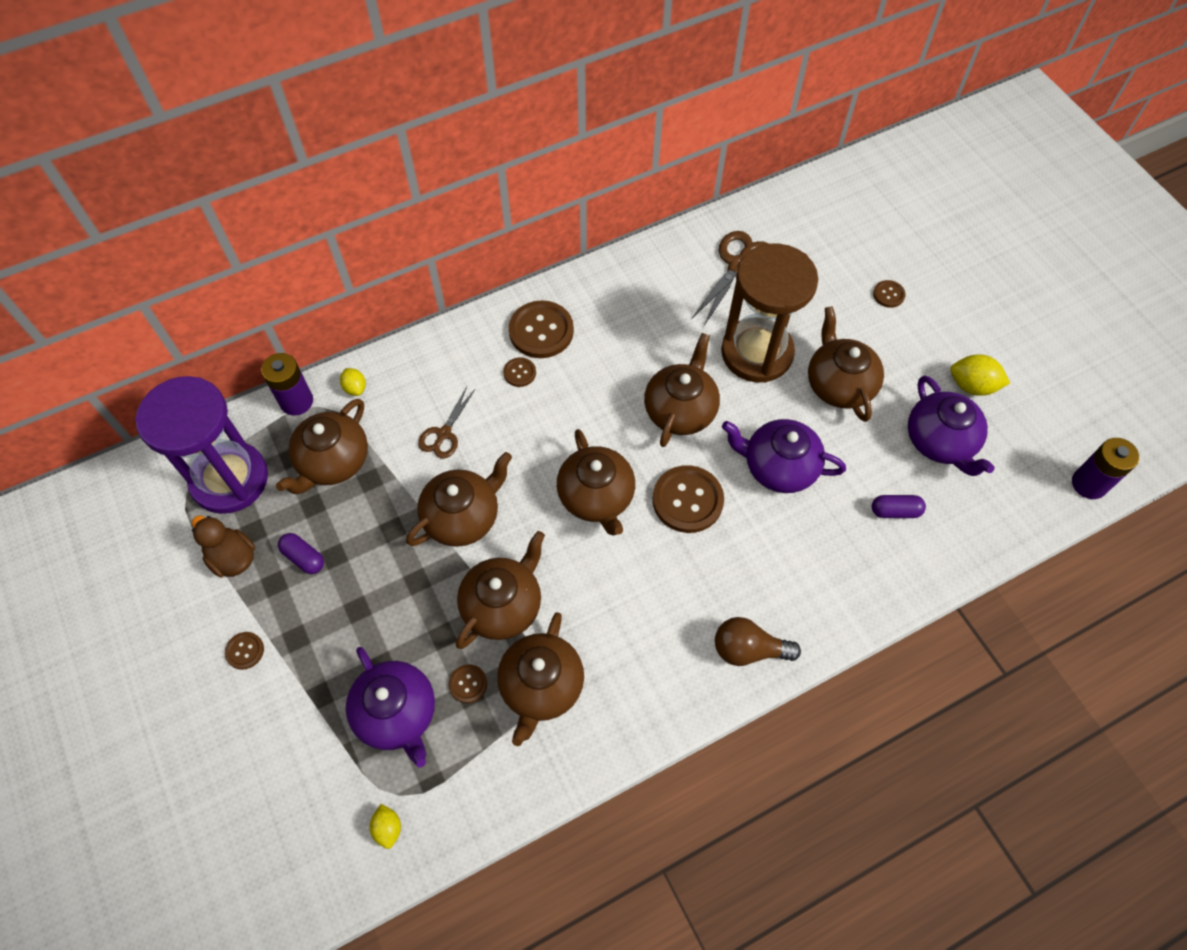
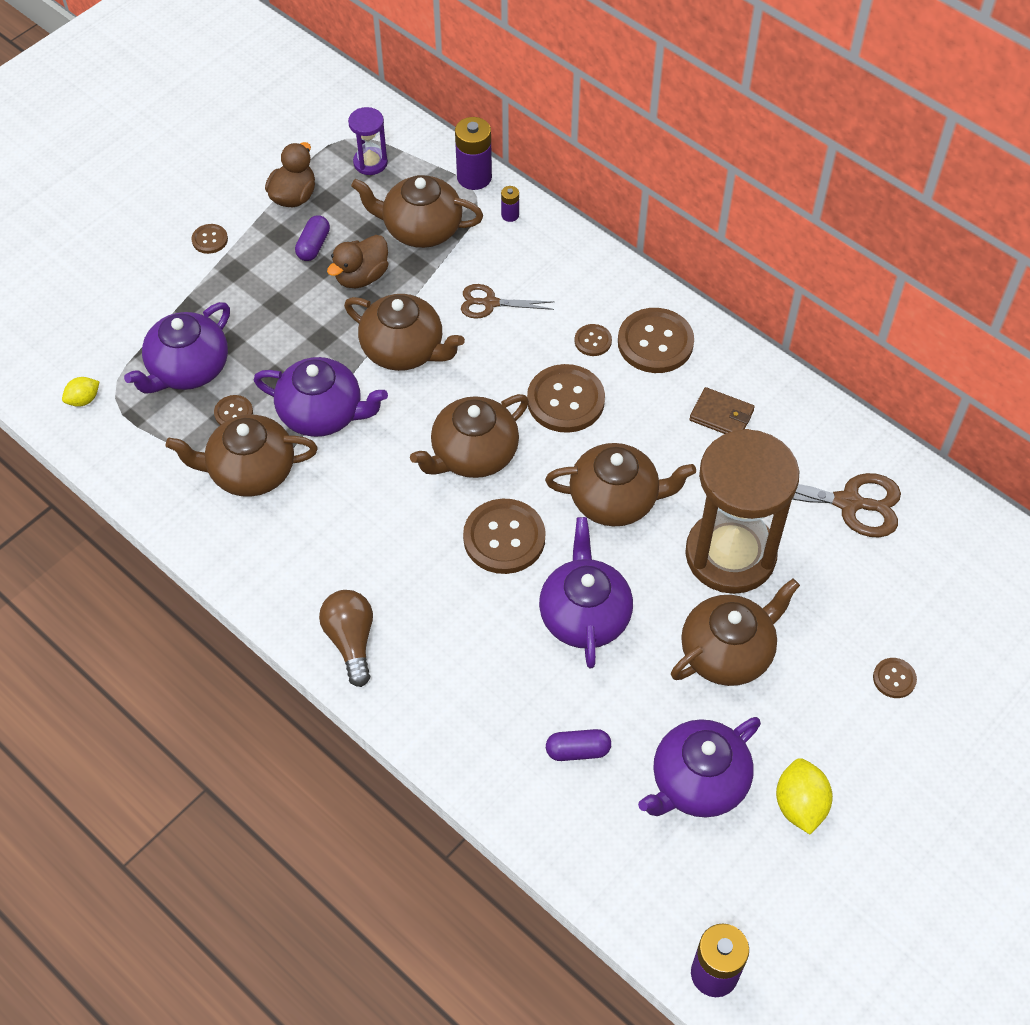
camera: 70 degrees right, 5 degrees down
purple hourglass [135,376,268,514] -> purple hourglass [348,107,388,175], size x0.44
yellow lemon [340,368,366,396] -> purple battery [501,186,519,222]
brown teapot [456,531,545,649] -> purple teapot [254,357,388,437]
purple capsule [872,495,926,518] -> purple capsule turned 75 degrees counterclockwise [546,729,611,761]
none -> brown duck [327,235,388,288]
none -> brown button [527,364,605,433]
none -> brown wallet [690,387,755,434]

